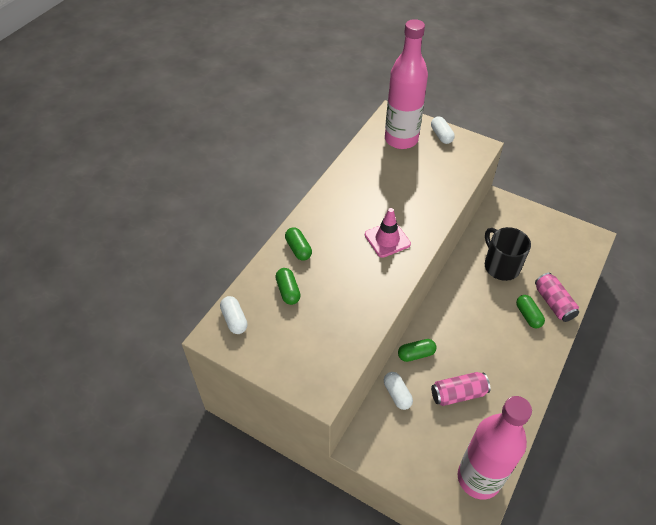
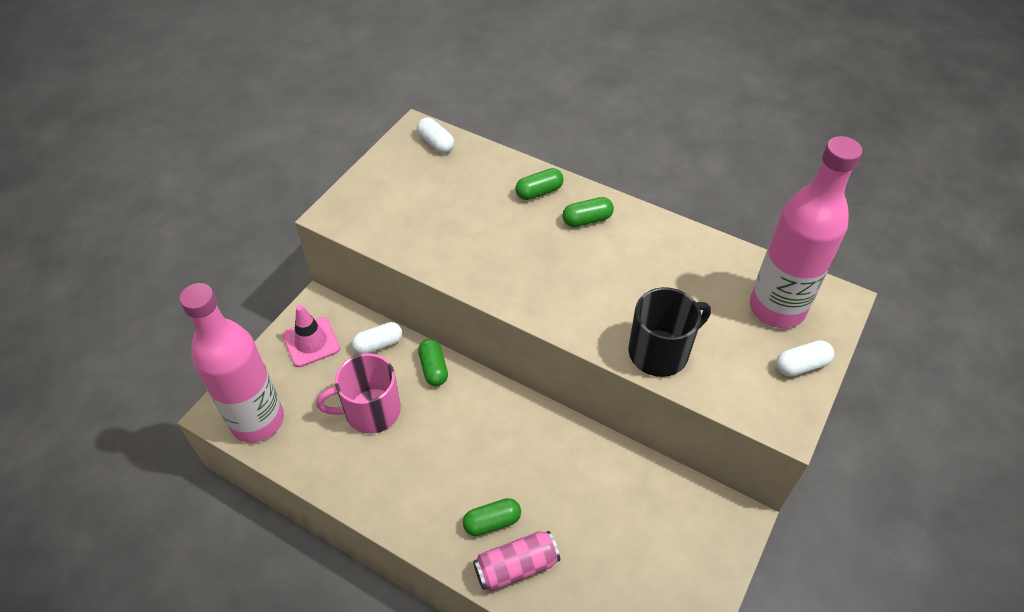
camera: 90 degrees right, 0 degrees up
white capsule [220,296,248,334] -> white capsule turned 75 degrees clockwise [417,118,454,153]
green capsule [276,268,301,305] -> green capsule moved to [562,197,614,227]
pink traffic cone [365,208,411,258] -> pink traffic cone moved to [283,305,340,367]
pink can [431,372,490,406] -> pink mug [316,353,401,434]
black mug [485,227,531,281] -> black mug moved to [629,287,711,377]

